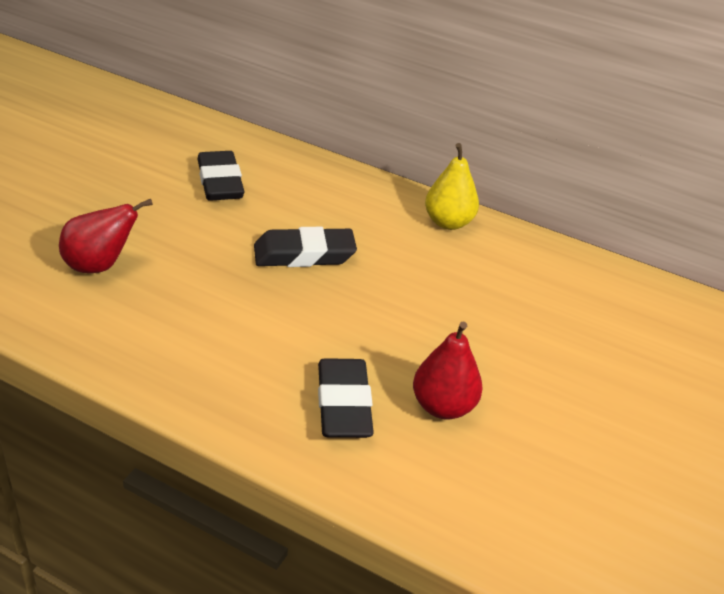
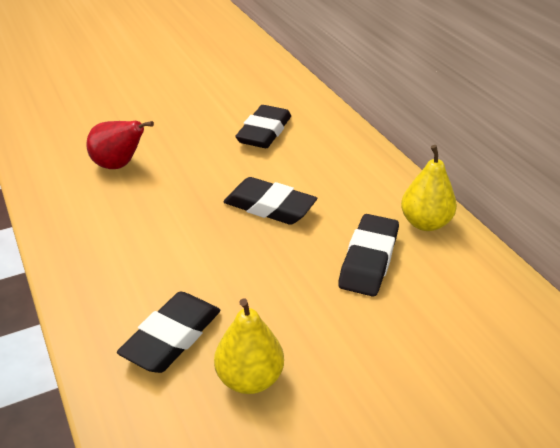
camera: 40 degrees right, 0 degrees up
red pear [413,322,483,419] -> yellow pear [214,298,284,394]
none -> black eraser [338,214,399,297]

